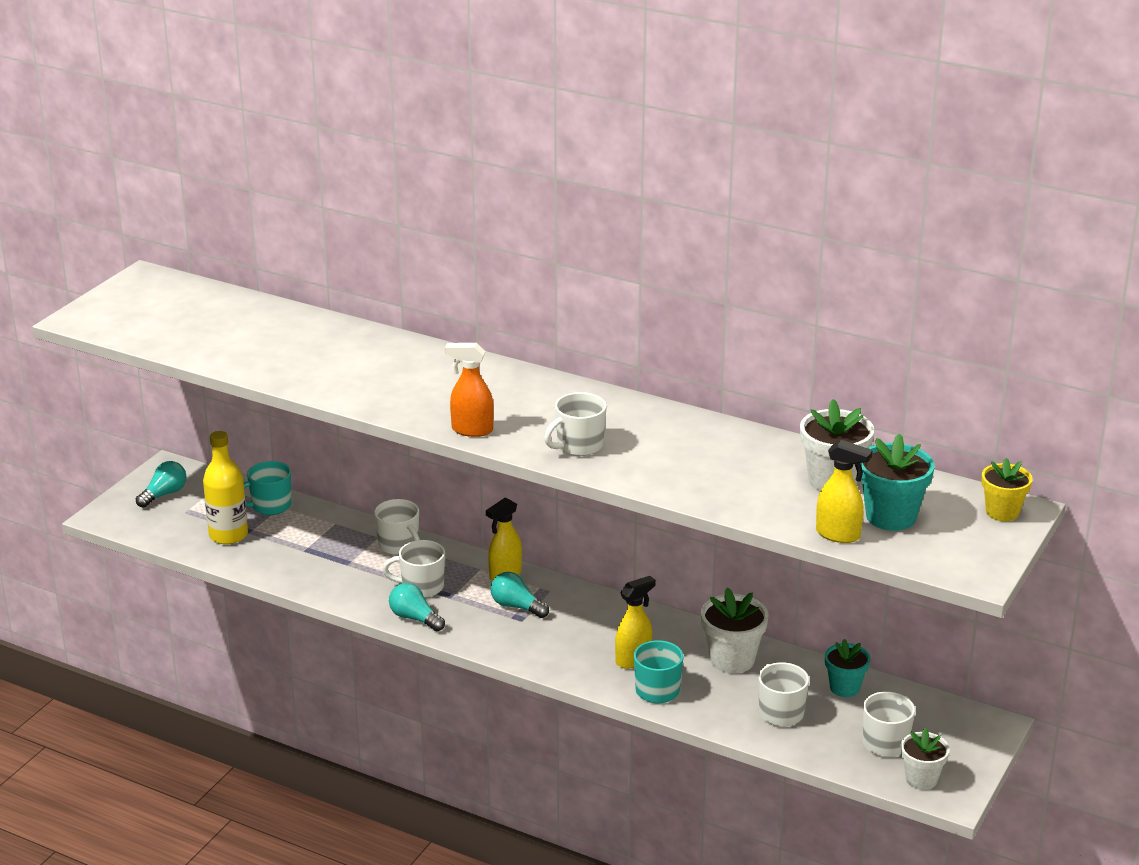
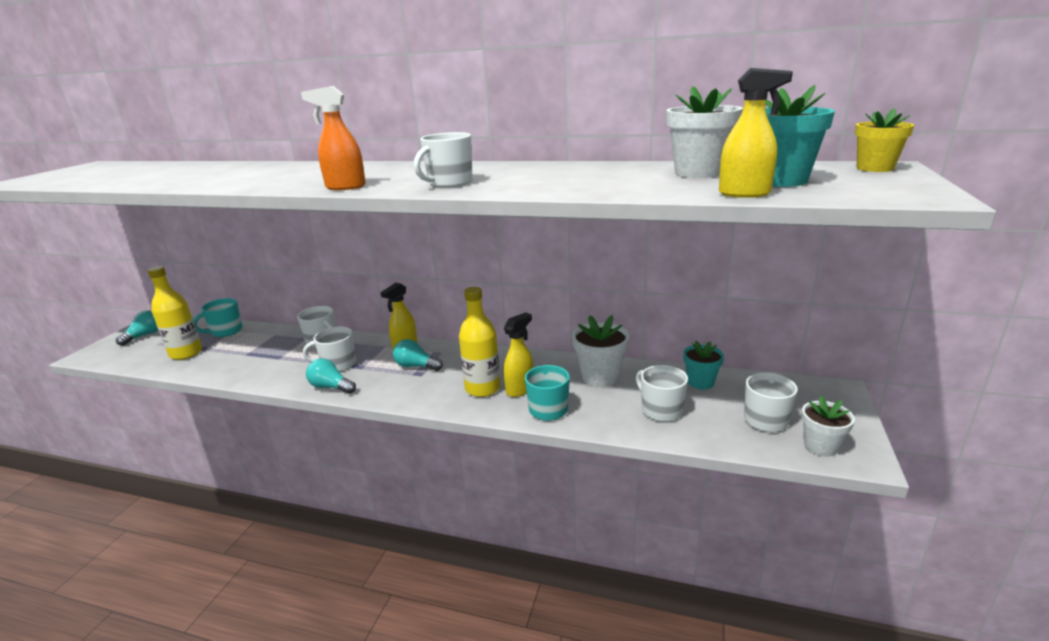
camera: 10 degrees left, 5 degrees down
none -> yellow bottle [459,287,500,397]

